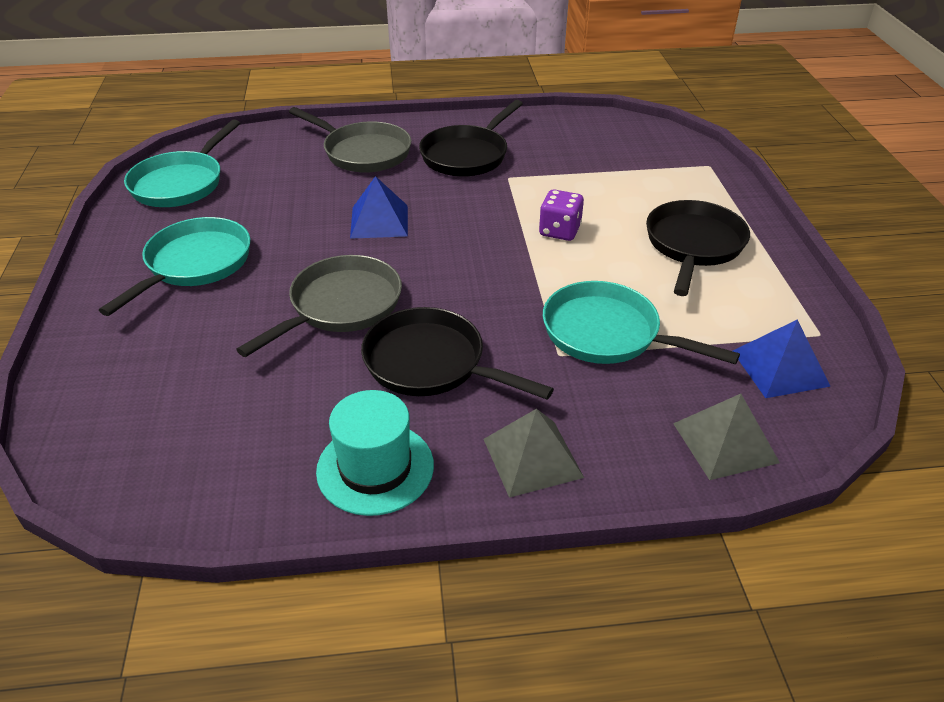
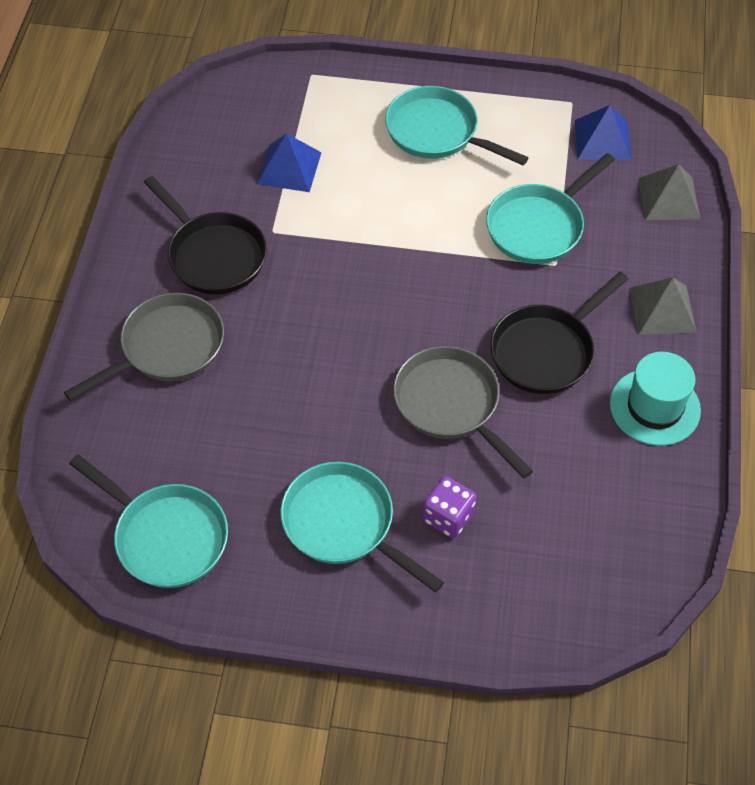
camera: 75 degrees left, 15 degrees up
blue pyramid [350,176,408,239] -> blue pyramid moved to [257,133,322,192]
purple dice [539,189,584,241] -> purple dice moved to [422,476,476,538]
black pan [646,200,750,296] -> turquoise pan [385,86,529,165]

